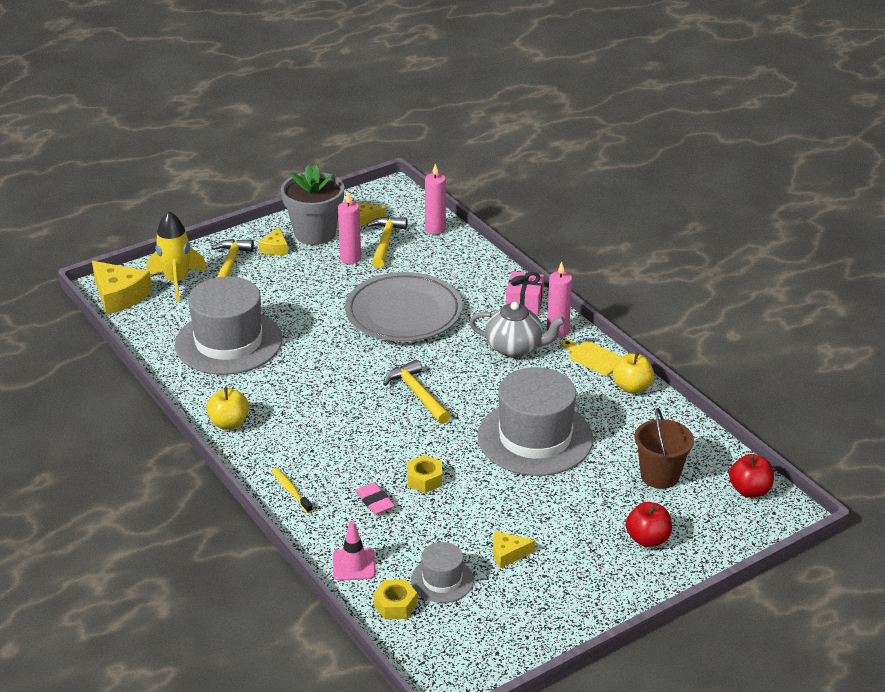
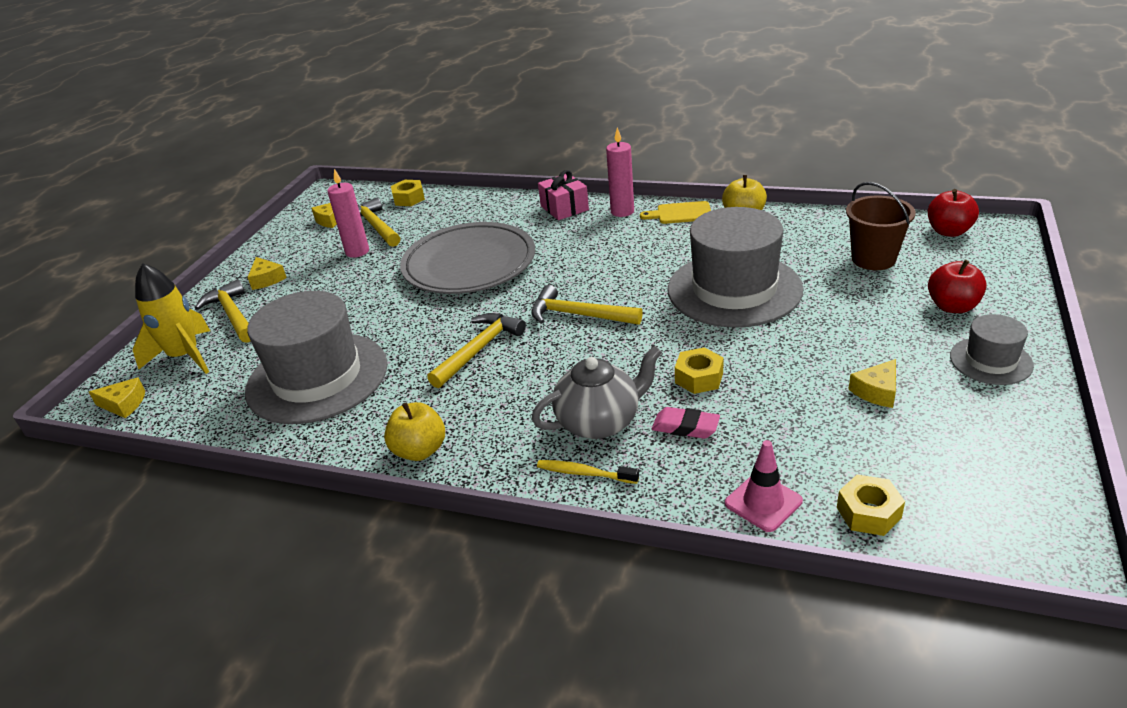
camera: 35 degrees left, 0 degrees up
yellow cheese [92,261,152,315] -> yellow cheese [89,377,145,418], size x0.54
grey flower pot [281,165,344,245] -> none
grey hat [411,542,474,603] -> grey hat moved to [950,314,1034,385]
pink candle [425,164,446,235] -> yellow nut [391,180,425,206]
grey teapot [469,302,565,357] -> grey teapot moved to [532,346,662,439]
none -> yellow hammer [427,313,526,388]

